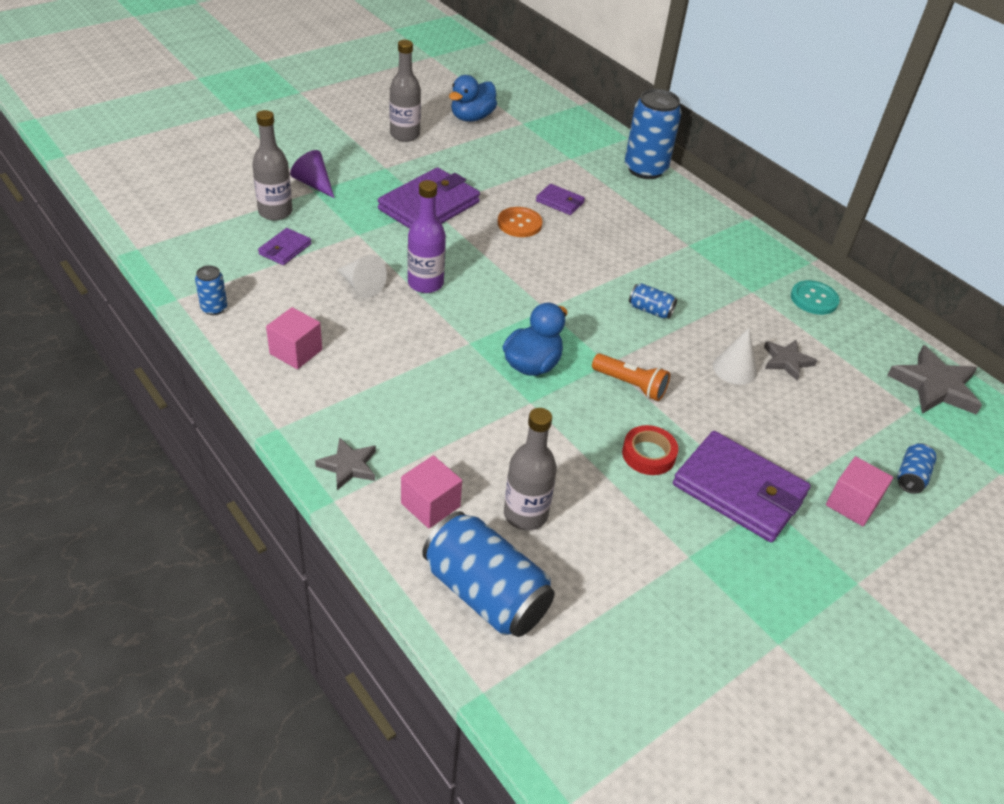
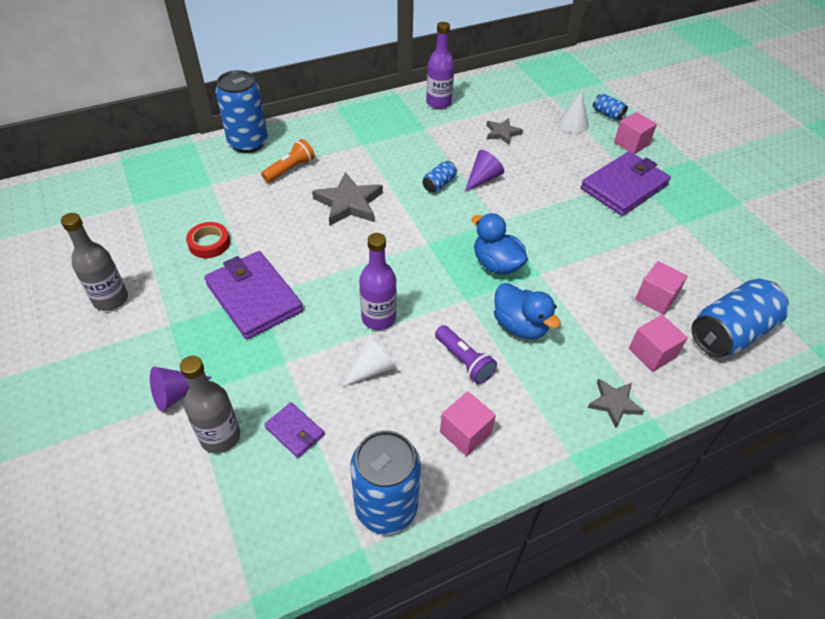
camera: 75 degrees left, 5 degrees up
blue can [195,265,227,315] -> blue can [350,430,421,534], size x2.13
blue duck [449,75,497,122] -> blue duck moved to [494,283,561,339]
orange button [498,207,543,237] -> none
grey bottle [504,408,557,530] -> pink cube [635,261,687,315]
purple wallet [536,184,585,215] -> none
orange flashlight [592,353,670,401] -> orange flashlight moved to [261,139,315,183]
red tape [622,425,678,475] -> red tape moved to [186,222,230,258]
white cone [713,328,757,385] -> white cone moved to [558,91,589,133]
turquoise button [791,280,840,315] -> purple bottle [426,22,454,109]
grey star [887,345,982,415] -> grey star moved to [312,172,383,226]
none -> purple flashlight [435,325,497,384]
none -> purple cone [465,150,504,192]

